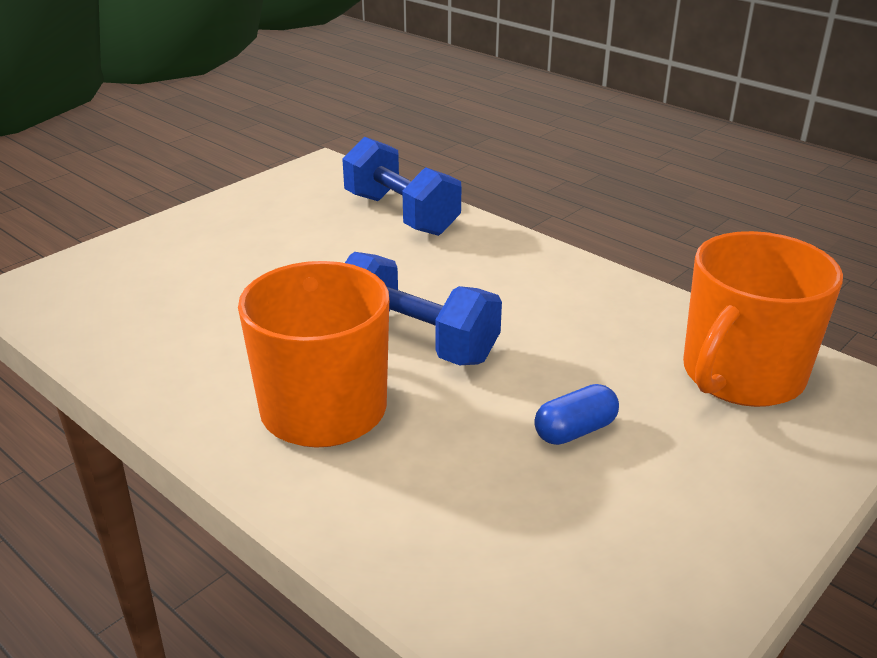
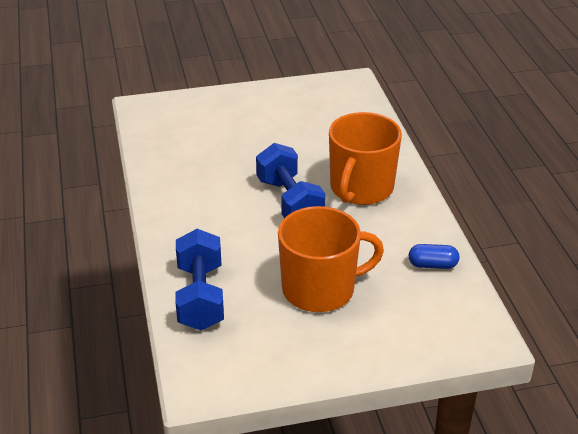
camera: 145 degrees left, 5 degrees up
blue capsule [534,384,619,445] -> blue capsule moved to [409,244,460,269]
orange mug [683,231,843,407] -> orange mug moved to [278,206,384,312]

